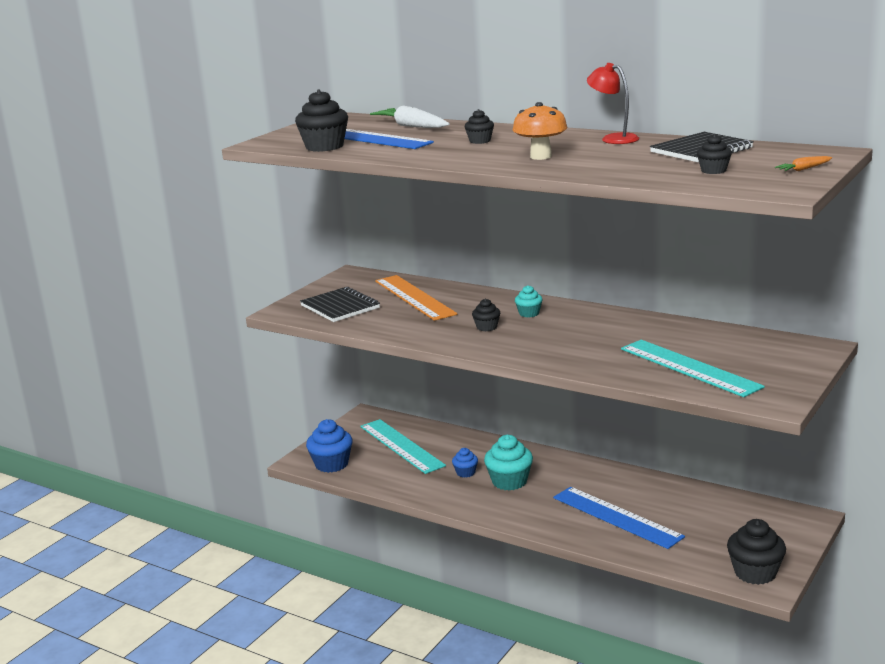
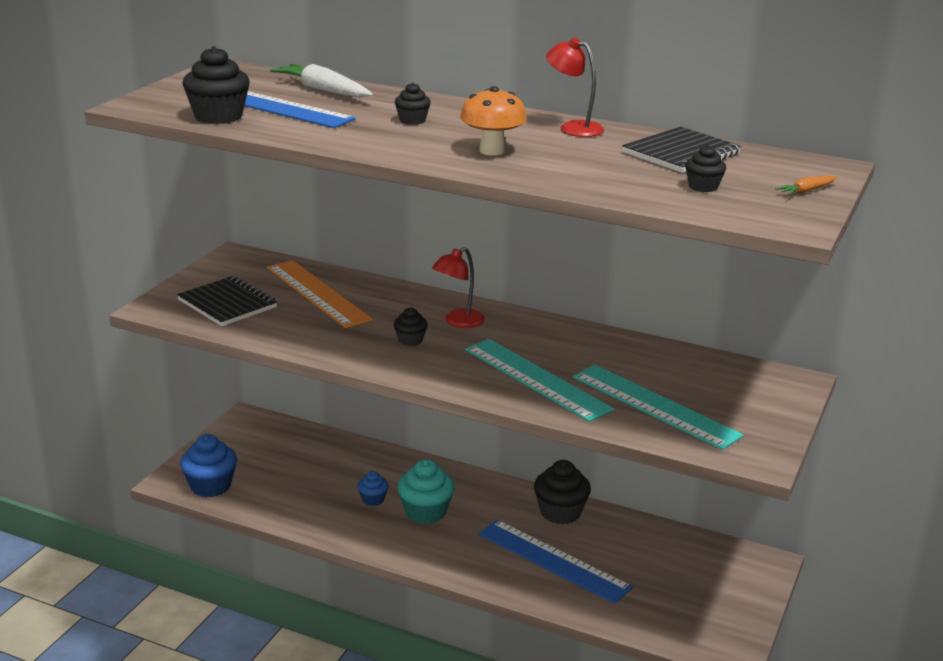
camera: 10 degrees left, 5 degrees up
turquoise ruler [360,419,446,474] -> turquoise ruler moved to [465,339,614,422]
turquoise cupcake [515,285,543,317] -> red lamp [432,247,485,328]
black cupcake [727,519,786,585] -> black cupcake moved to [534,460,591,525]

